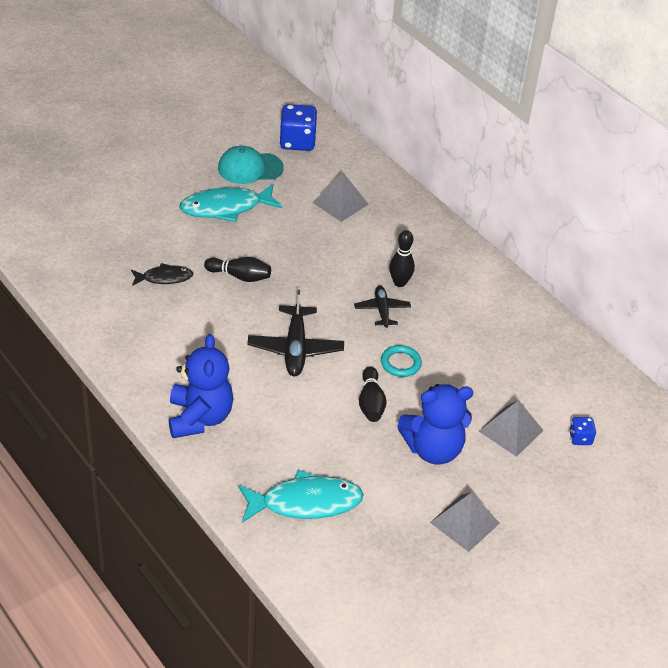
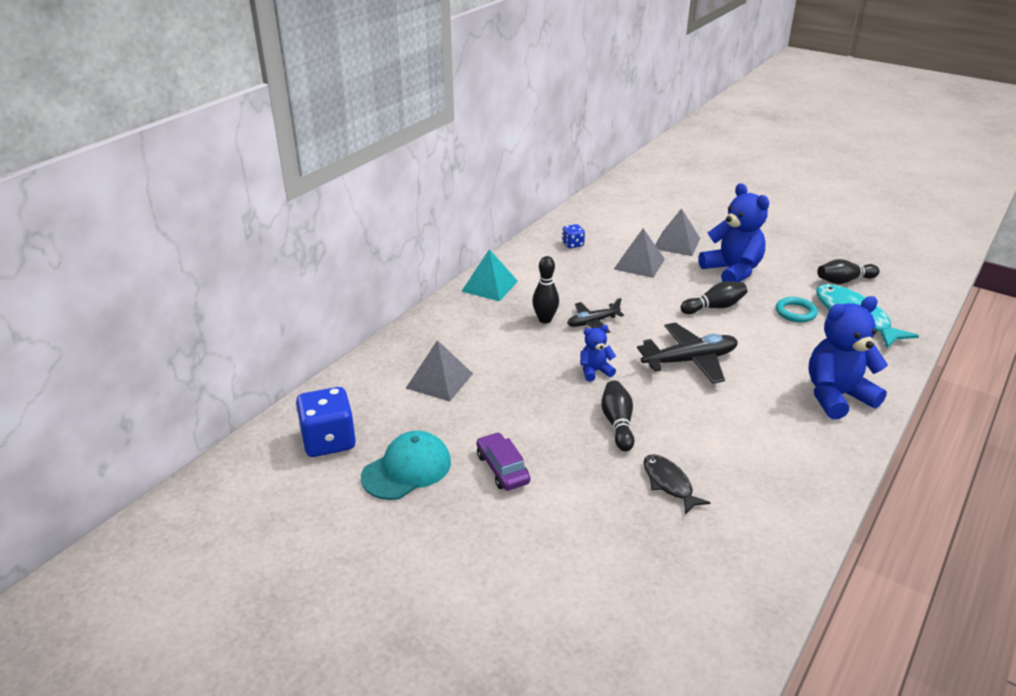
camera: 105 degrees left, 10 degrees down
turquoise fish [179,184,282,222] -> purple car [476,432,530,491]
turquoise cap [218,146,284,184] -> turquoise cap turned 105 degrees counterclockwise [361,431,451,500]
turquoise ring [381,345,422,377] -> turquoise ring moved to [776,297,818,322]
grey pyramid [430,492,500,552] -> grey pyramid moved to [614,228,665,278]
blue dice [569,417,596,445] -> blue dice moved to [562,224,585,248]
none -> turquoise pyramid [461,249,518,301]
none -> blue teddy bear [580,325,616,382]
none -> black bowling pin [817,259,879,284]

